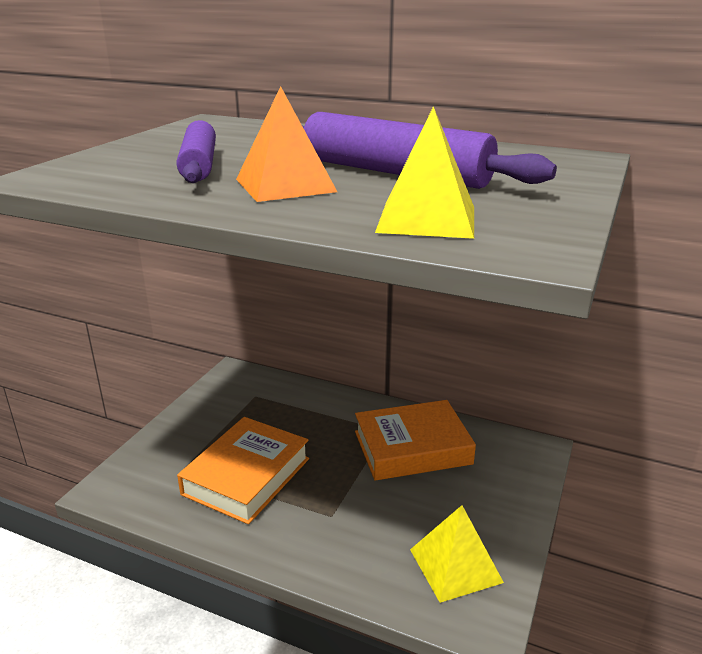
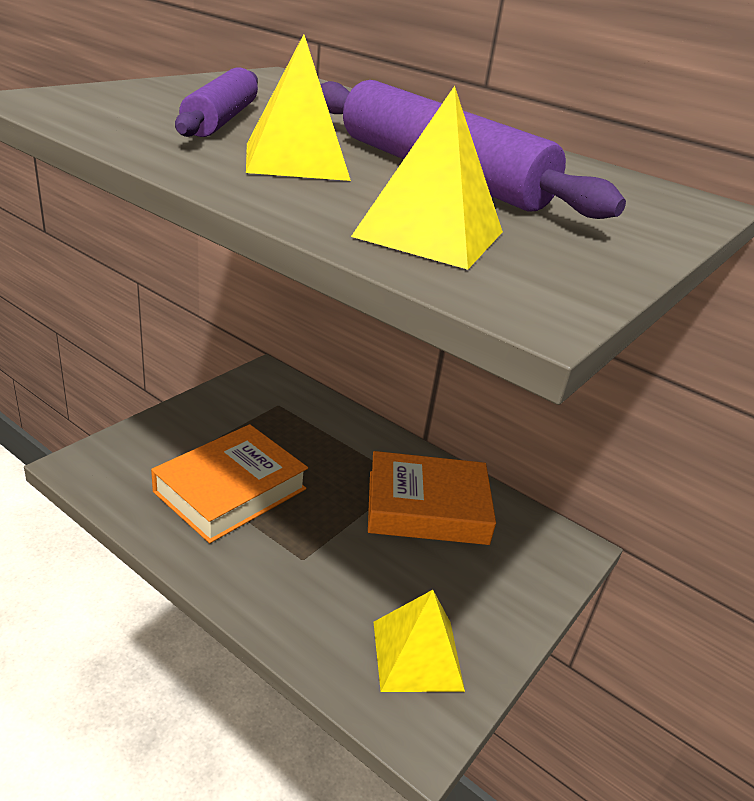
camera: 10 degrees right, 5 degrees up
orange pyramid [236,86,337,202] -> yellow pyramid [246,34,351,181]

